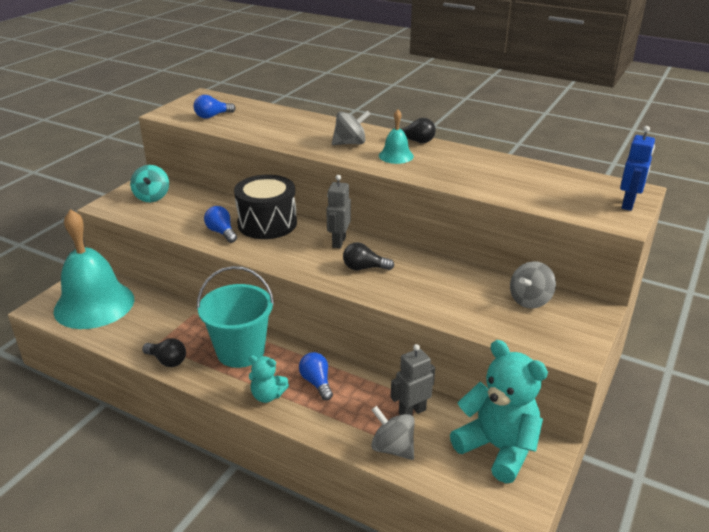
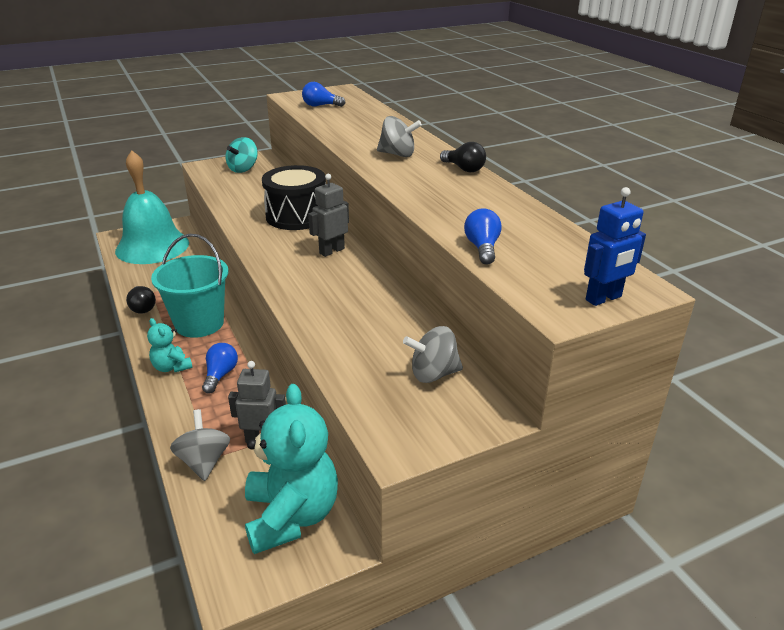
camera: 35 degrees right, 0 degrees up
blue light bulb [204,206,237,243] -> blue light bulb moved to [464,208,502,265]
black light bulb [343,242,394,270] -> none
turquoise bell [379,109,414,164] -> none

